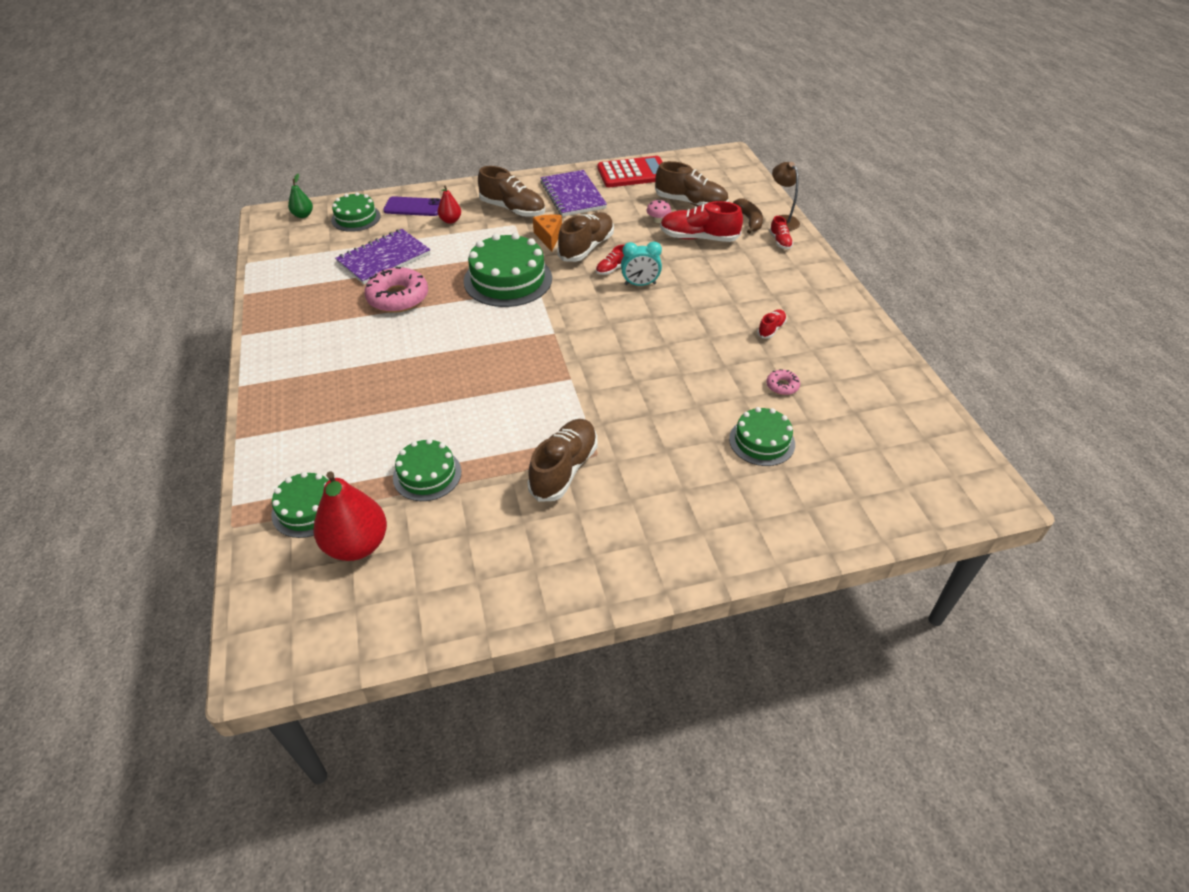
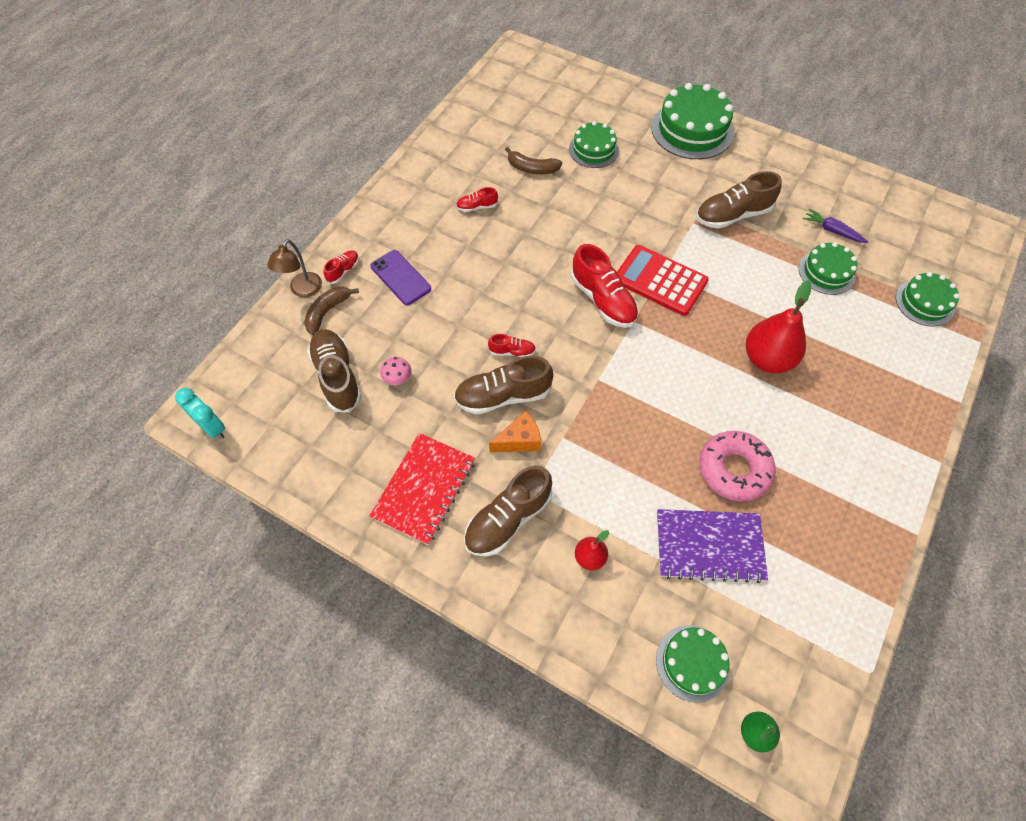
camera: 135 degrees left, 15 degrees up
red pear [313,472,387,561] -> red pear moved to [746,280,811,373]
purple phone [383,196,441,216] -> purple phone moved to [371,250,431,305]
green cake [464,233,552,307] -> green cake moved to [651,83,734,159]
brown shoe [478,166,545,217] -> brown shoe turned 120 degrees counterclockwise [464,465,552,557]
orange cheese [533,215,562,252] -> orange cheese turned 150 degrees counterclockwise [489,411,541,452]
purple notebook [540,170,607,216] -> red notebook [369,433,475,545]
red calculator [597,156,663,187] -> red calculator moved to [617,245,709,316]
turquoise clock [621,241,662,286] -> turquoise clock moved to [175,388,225,439]
red shoe [660,201,743,242] -> red shoe moved to [571,244,639,328]
pink donut [766,369,800,395] -> brown banana [505,147,562,174]
none -> purple carrot [803,208,868,243]

